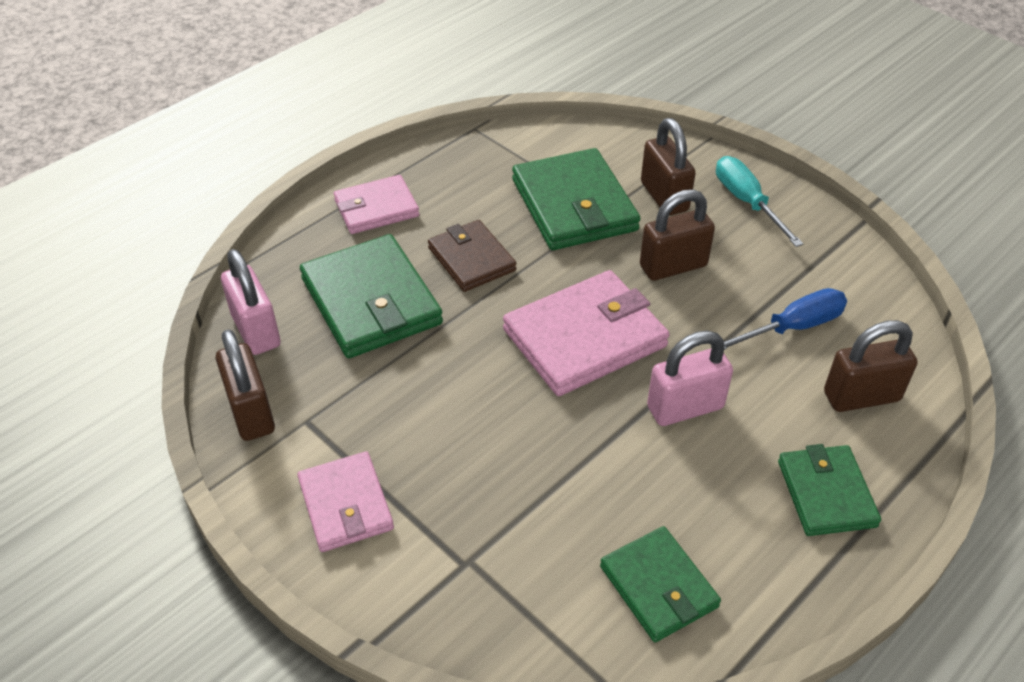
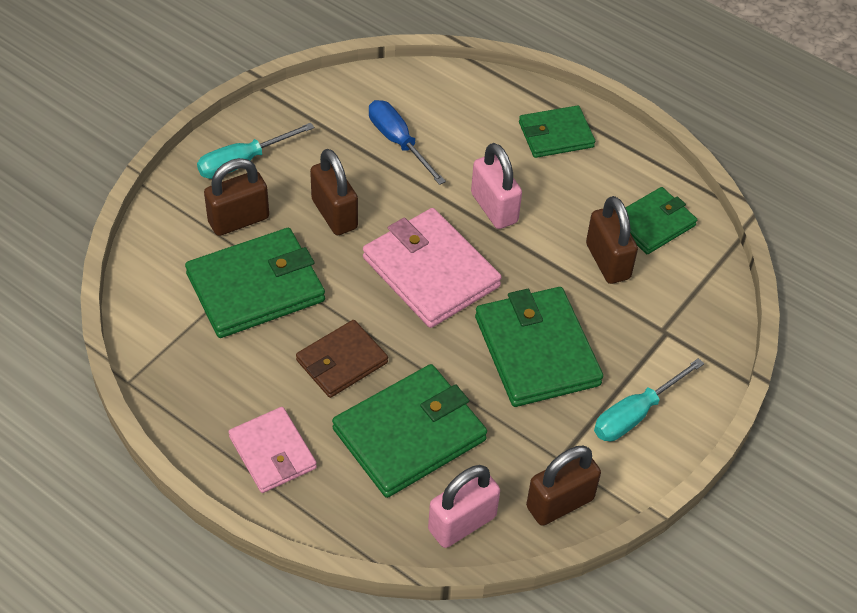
camera: 100 degrees left, 5 degrees up
pink wallet [297,451,394,552] -> turquoise screwdriver [594,358,704,441]
brown padlock [824,320,917,412] -> brown padlock moved to [586,196,638,284]
none -> green wallet [475,287,603,407]

